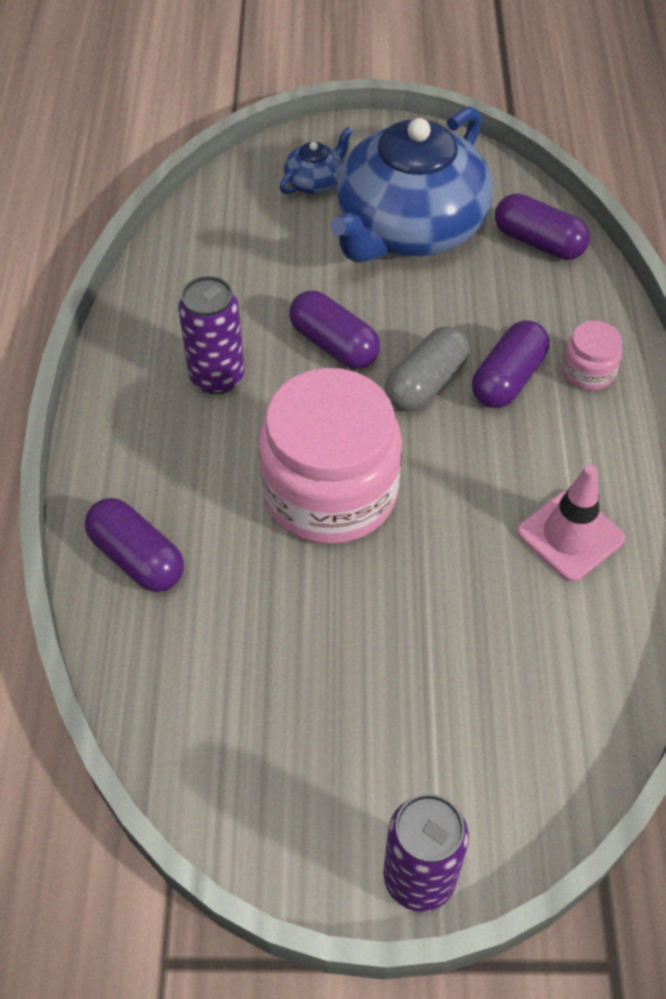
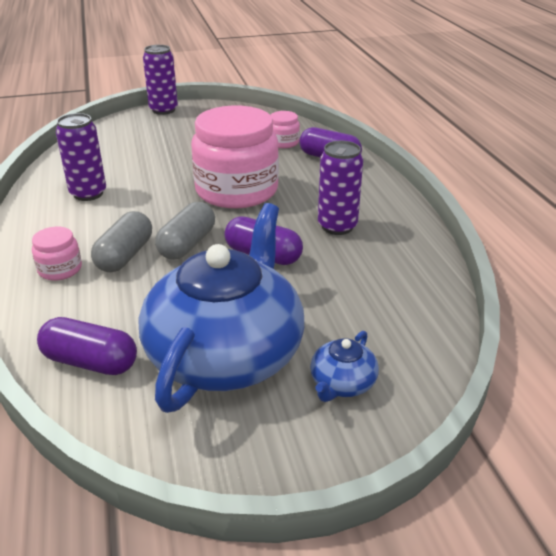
camera: 165 degrees right, 20 degrees down
purple capsule [472,320,549,408] -> grey capsule [91,211,152,272]
pink traffic cone [517,465,625,582] -> purple can [56,113,106,201]
none -> pink jar [271,111,300,148]

